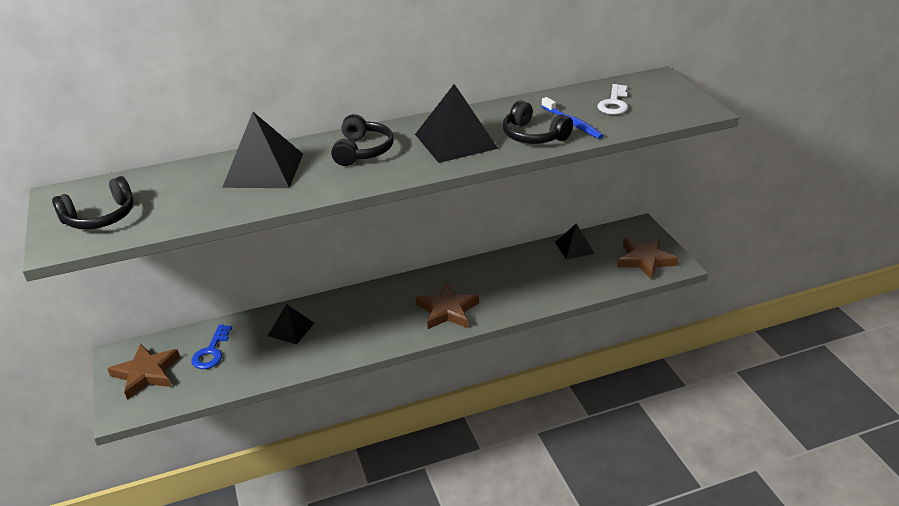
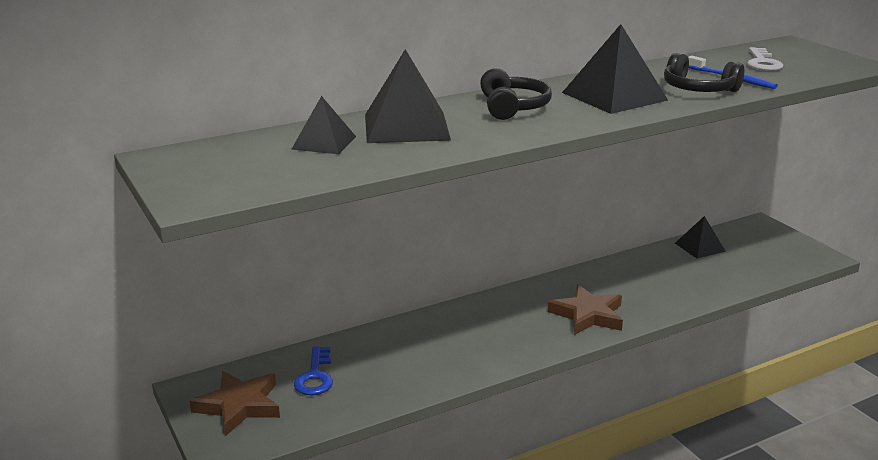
camera: 10 degrees left, 10 degrees down
black headphones [52,176,134,229] -> none
black pyramid [268,304,314,345] -> black pyramid moved to [291,96,356,154]
brown star [617,238,679,280] -> none

